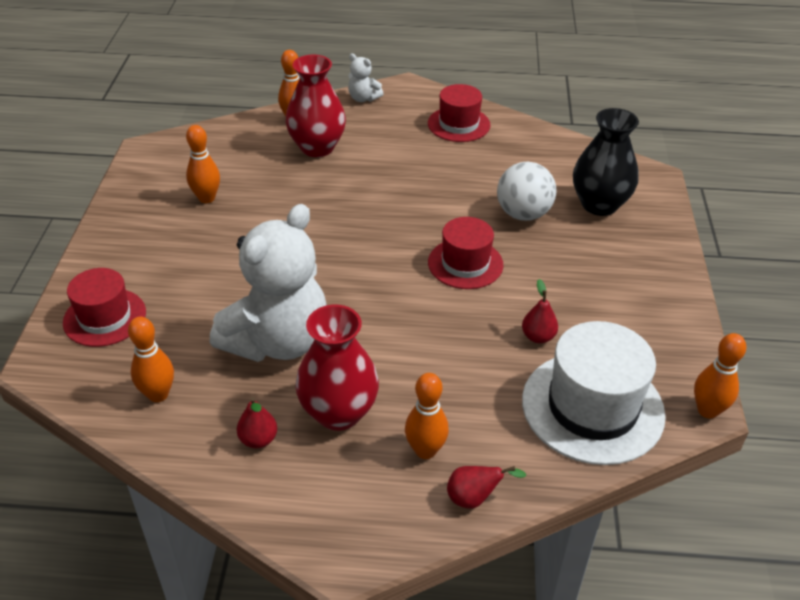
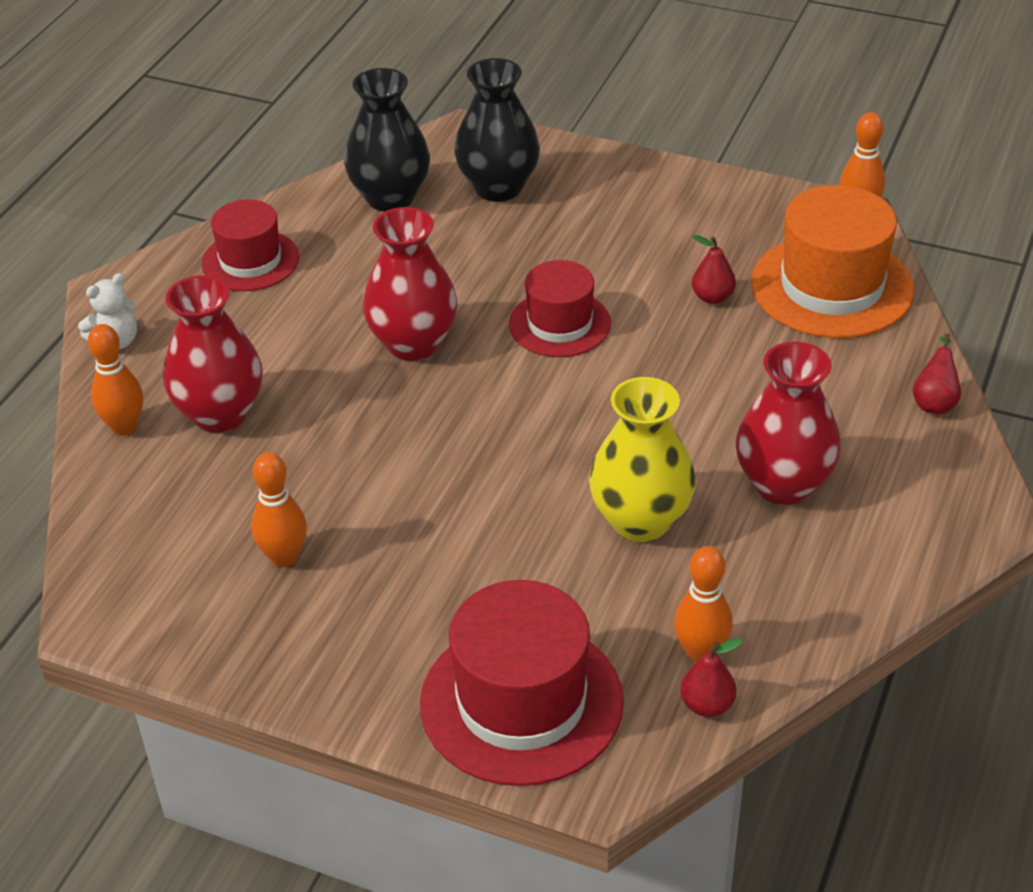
camera: 70 degrees left, 0 degrees up
red hat [63,268,146,347] -> red hat [420,580,624,786], size x1.60
white teddy bear [210,204,327,362] -> yellow vase [589,377,696,542]
red pear [237,397,277,448] -> red pear moved to [680,638,743,717]
orange bowling pin [405,373,449,459] -> none
white ball [497,162,556,221] -> none
white hat [522,321,666,465] -> orange hat [751,185,914,338]
none -> black vase [344,68,430,212]
none -> red vase [363,207,457,361]

